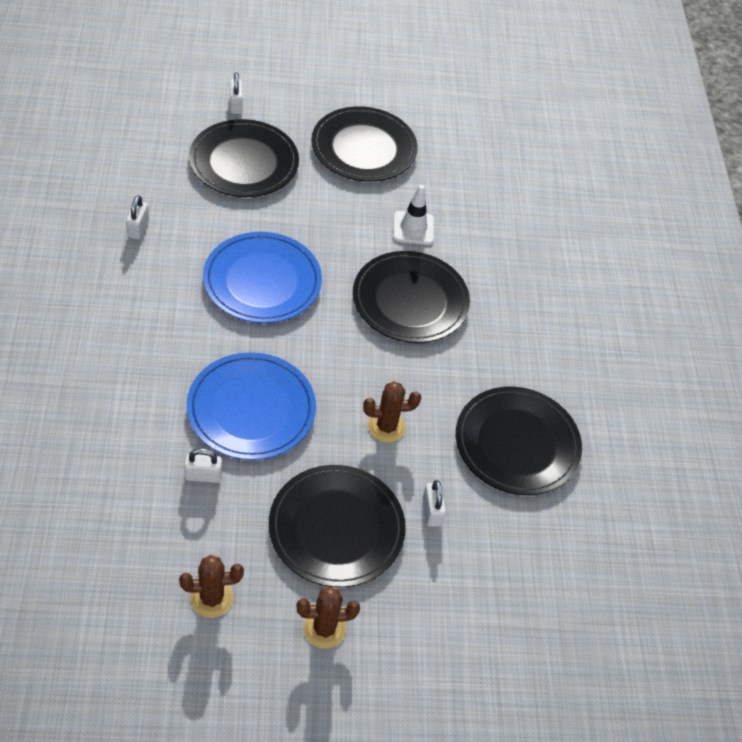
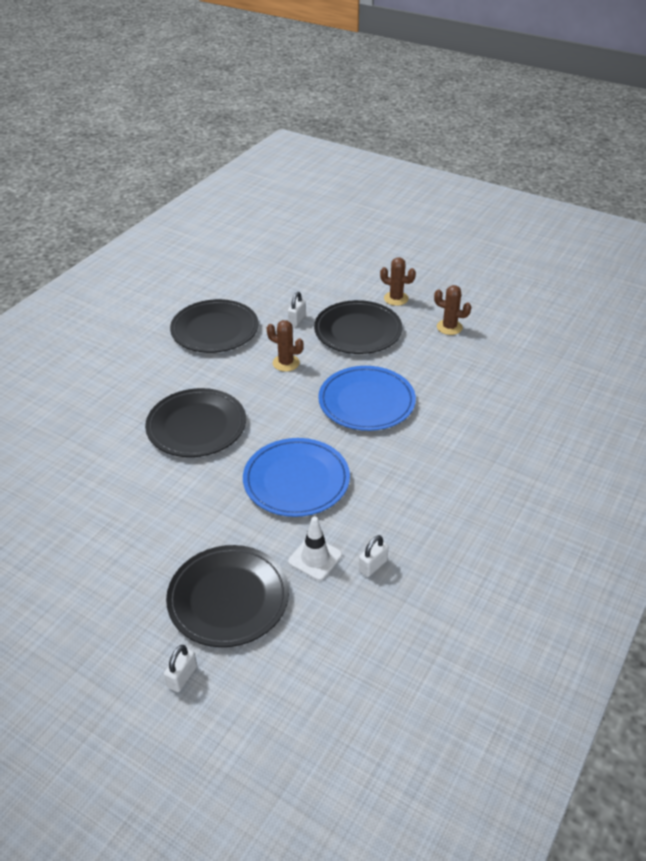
camera: 140 degrees left, 10 degrees down
white padlock [184,448,222,483] -> none
black plate [311,106,418,182] -> none
white traffic cone [393,185,434,245] -> white traffic cone moved to [288,516,342,580]

